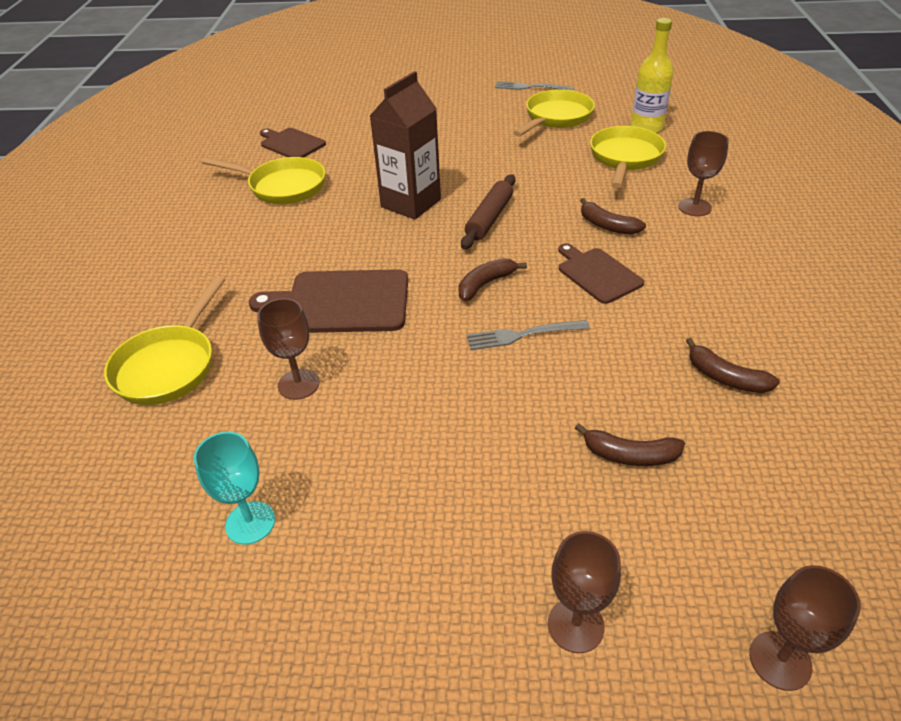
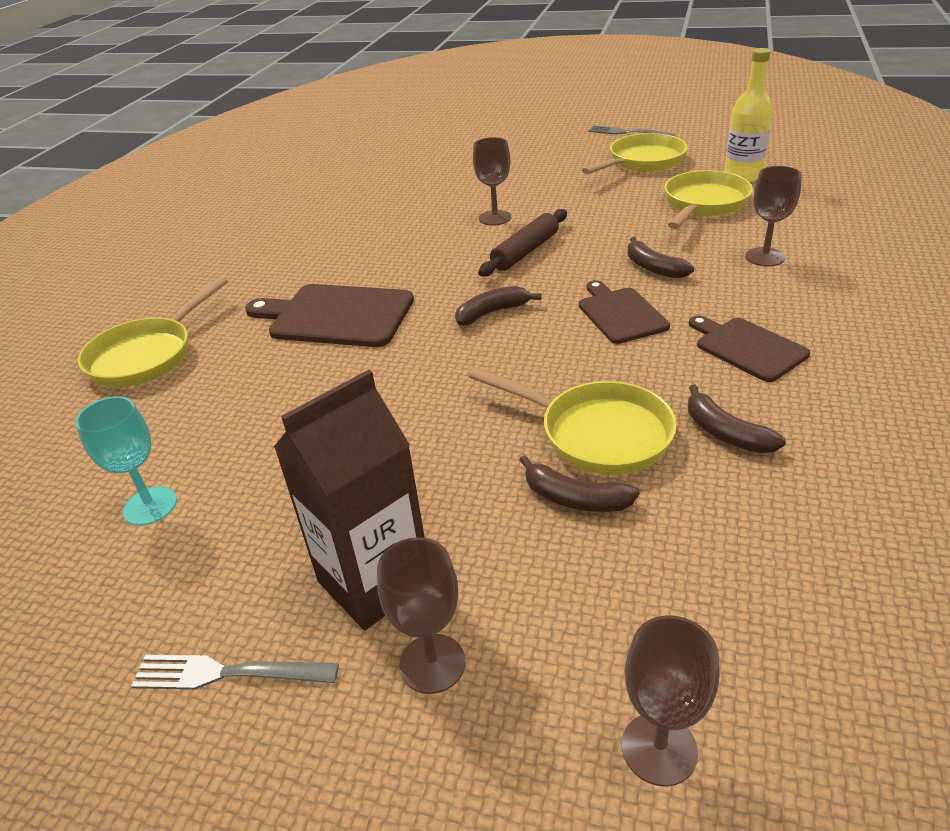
camera: 15 degrees right, 5 degrees down
yellow pan [201,157,325,204] -> yellow pan moved to [469,367,677,475]
brown goblet [257,298,320,400] -> brown goblet moved to [473,137,512,226]
brown cutting board [260,128,326,157] -> brown cutting board moved to [689,315,810,382]
brown carton [370,71,441,220] -> brown carton moved to [274,370,425,630]
grey fork [467,320,590,350] -> grey fork moved to [131,655,339,690]

